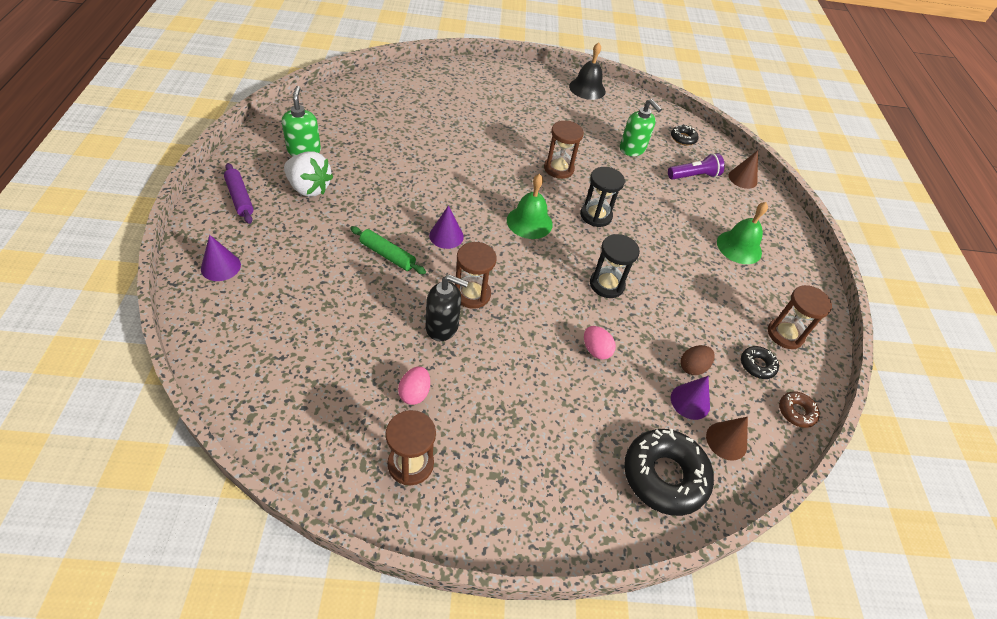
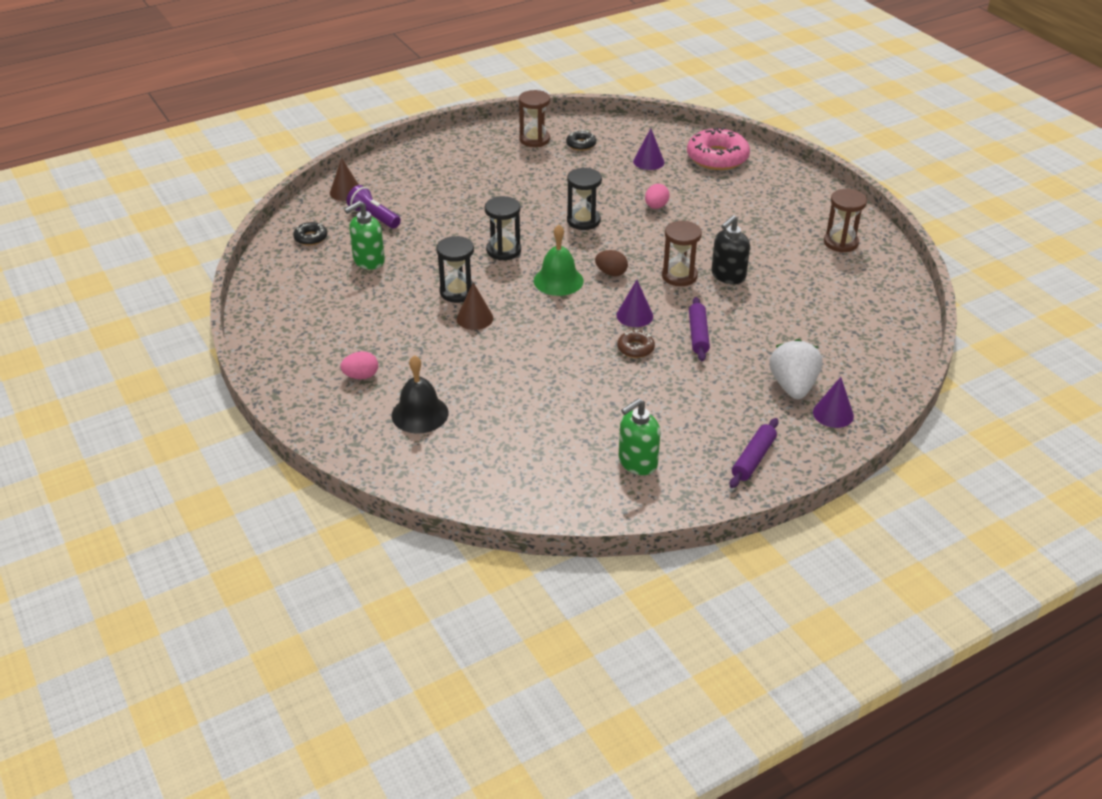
camera: 115 degrees left, 10 degrees down
white strawberry [284,152,333,197] -> white strawberry moved to [769,339,823,399]
green rolling pin [350,226,426,274] -> purple rolling pin [689,297,710,361]
pink egg [398,366,430,405] -> pink egg moved to [340,351,378,379]
black soap dispenser [426,275,468,341] -> black soap dispenser turned 120 degrees counterclockwise [711,215,750,284]
brown hourglass [544,121,584,179] -> black hourglass [436,236,474,303]
black bell [569,42,606,100] -> black bell moved to [392,355,448,434]
green soap dispenser [620,99,662,156] -> green soap dispenser turned 150 degrees counterclockwise [344,201,385,270]
black donut [624,429,714,516] -> pink donut [687,127,750,170]
brown egg [681,345,715,375] -> brown egg moved to [595,250,628,276]
brown cone [706,417,748,461] -> brown cone moved to [456,282,494,330]
green bell [717,202,768,264] -> none
brown donut [779,391,820,428] -> brown donut moved to [617,330,655,358]

